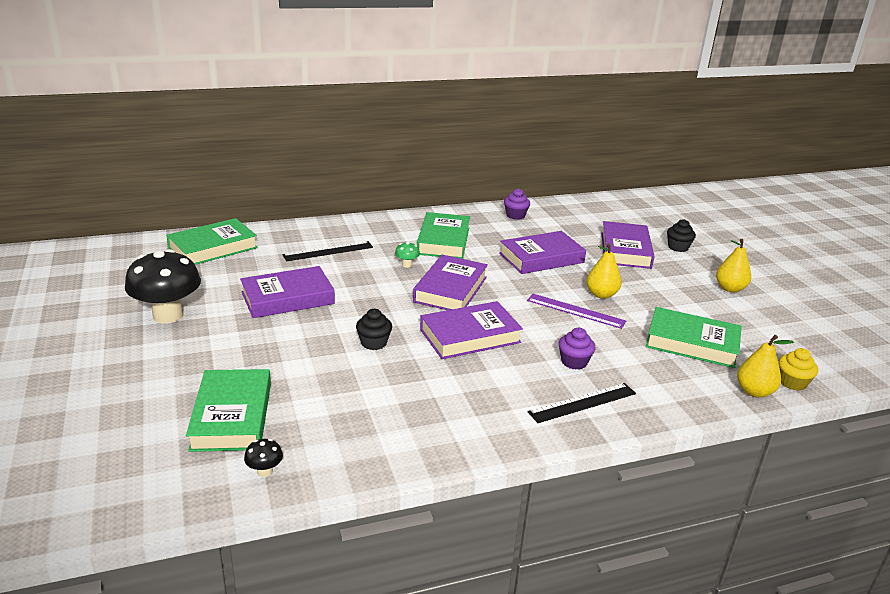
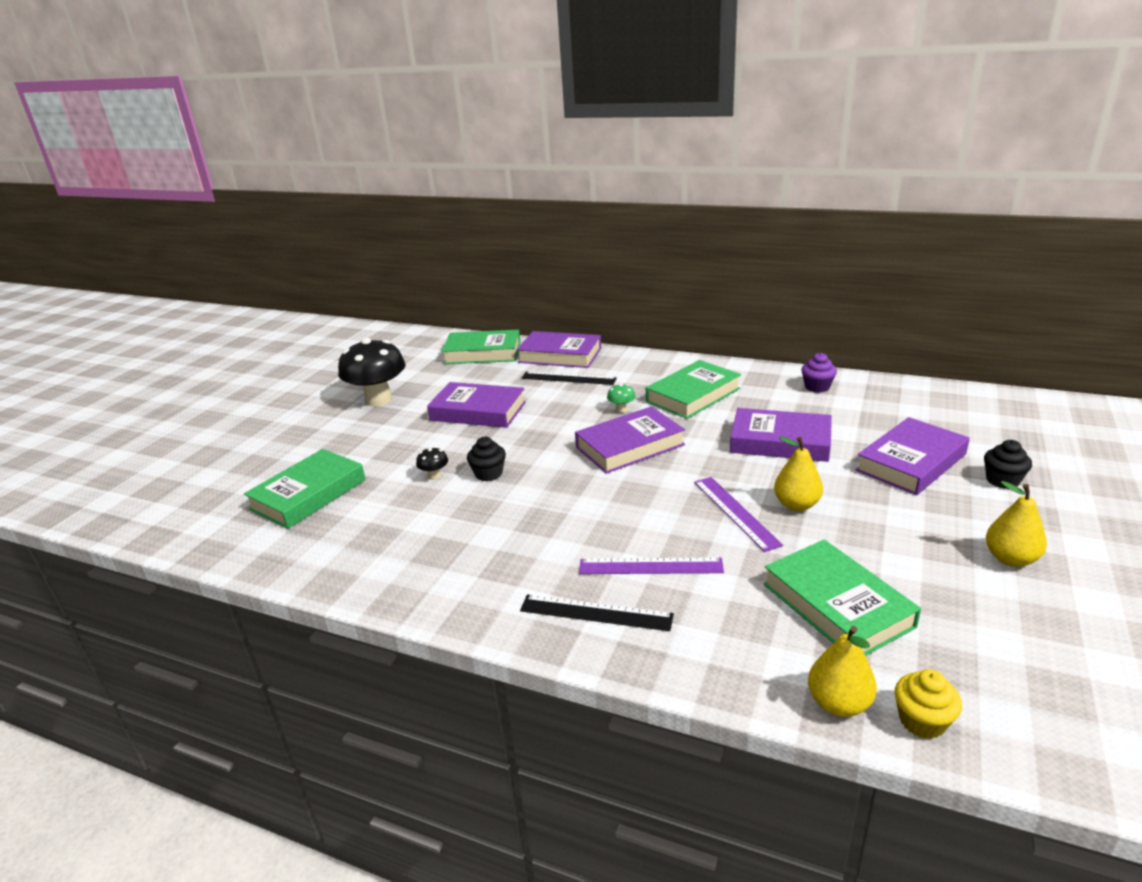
camera: 45 degrees right, 0 degrees up
black mushroom [244,439,283,477] -> black mushroom moved to [416,447,448,480]
purple book [420,301,523,359] -> purple book moved to [517,331,601,368]
purple cupcake [559,328,596,370] -> purple ruler [579,557,724,574]

